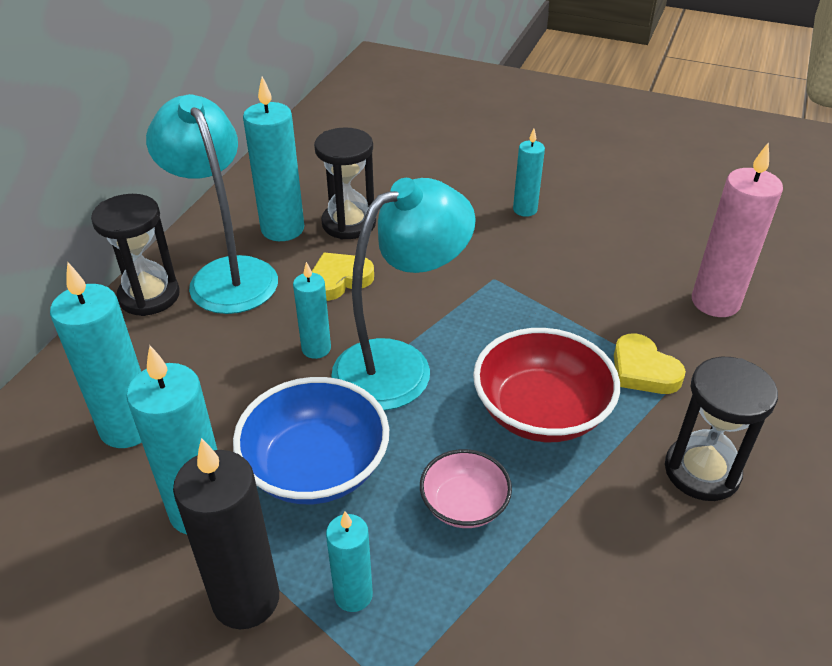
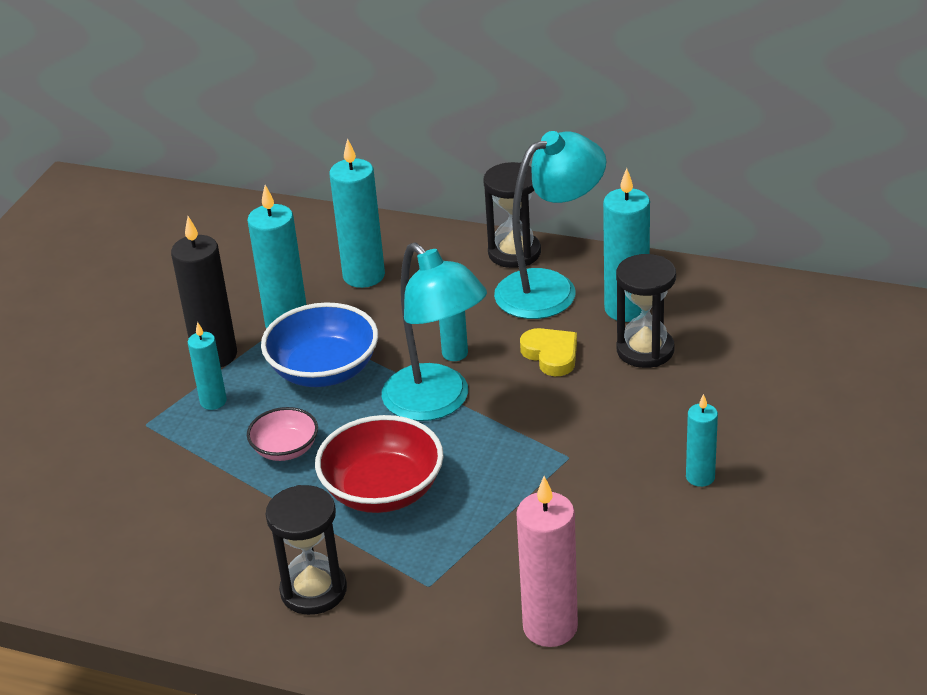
camera: 90 degrees right, 5 degrees down
yellow heart [614,333,686,394] -> none

